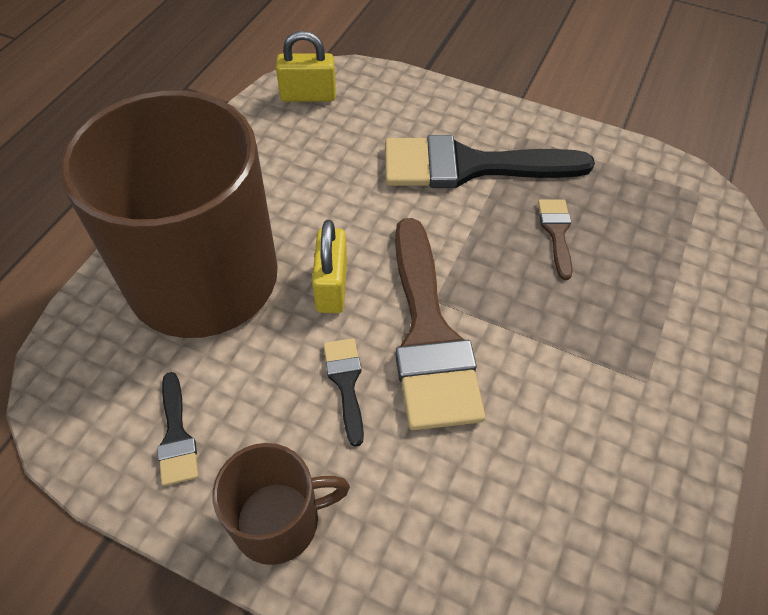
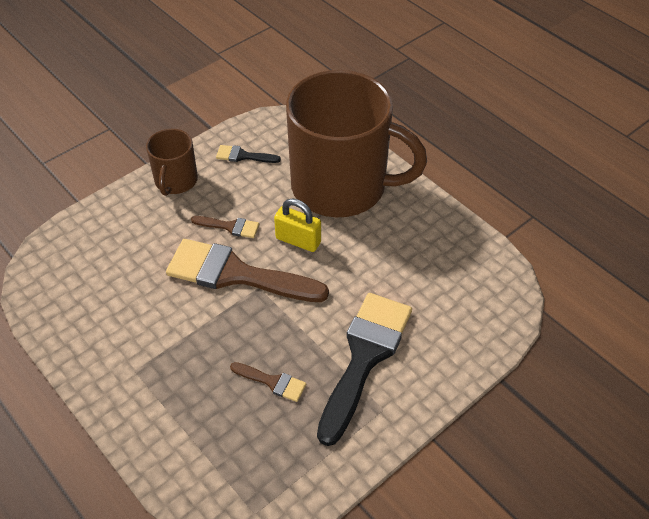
camera: 115 degrees right, 5 degrees down
yellow padlock [276,31,336,102] -> none
black brush [323,338,364,447] -> brown brush [191,216,259,238]

